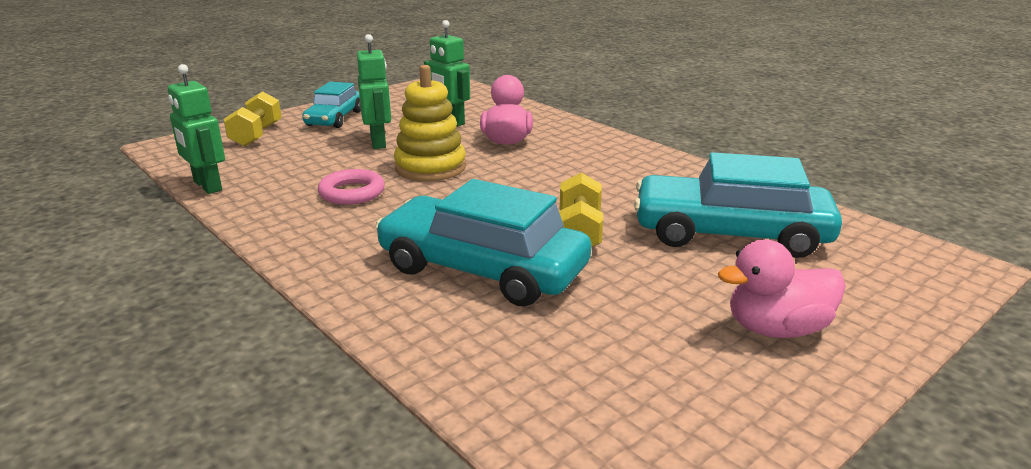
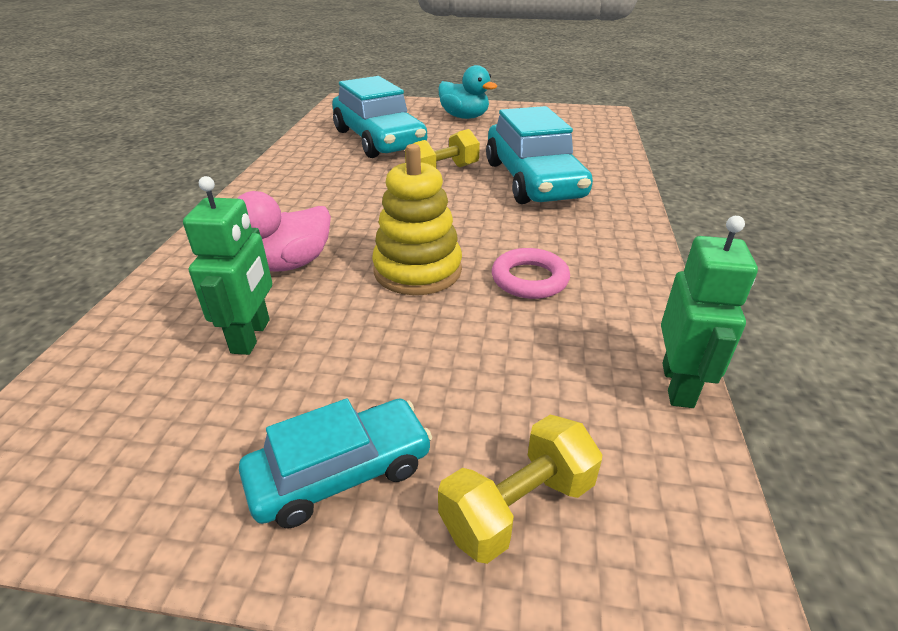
camera: 130 degrees left, 10 degrees up
green robot [357,34,391,149] -> none
pink duck [718,239,846,338] -> turquoise duck [438,65,497,119]

